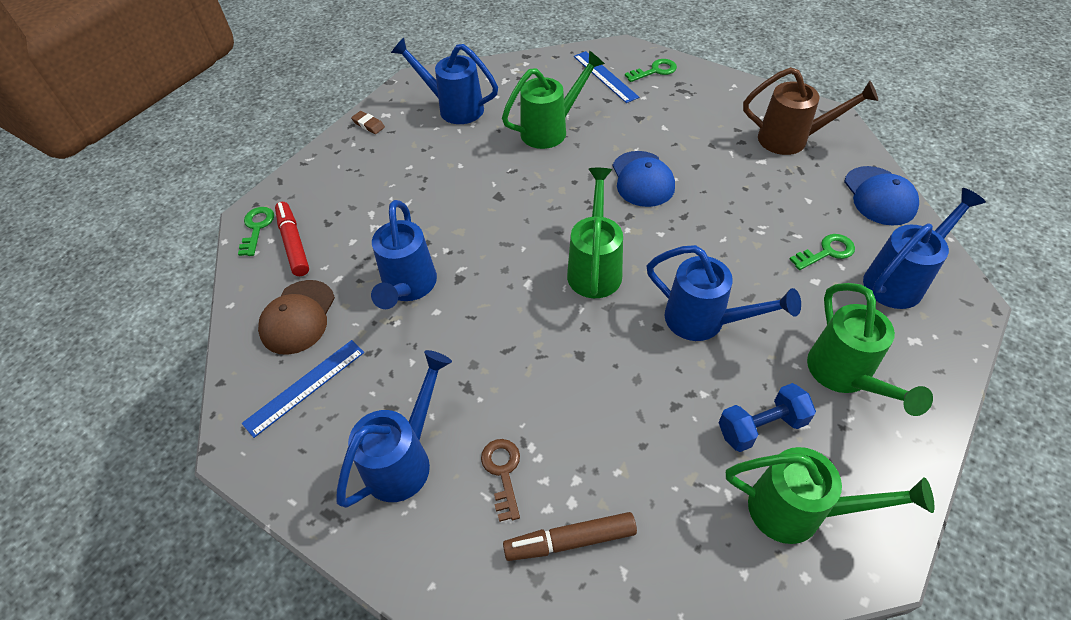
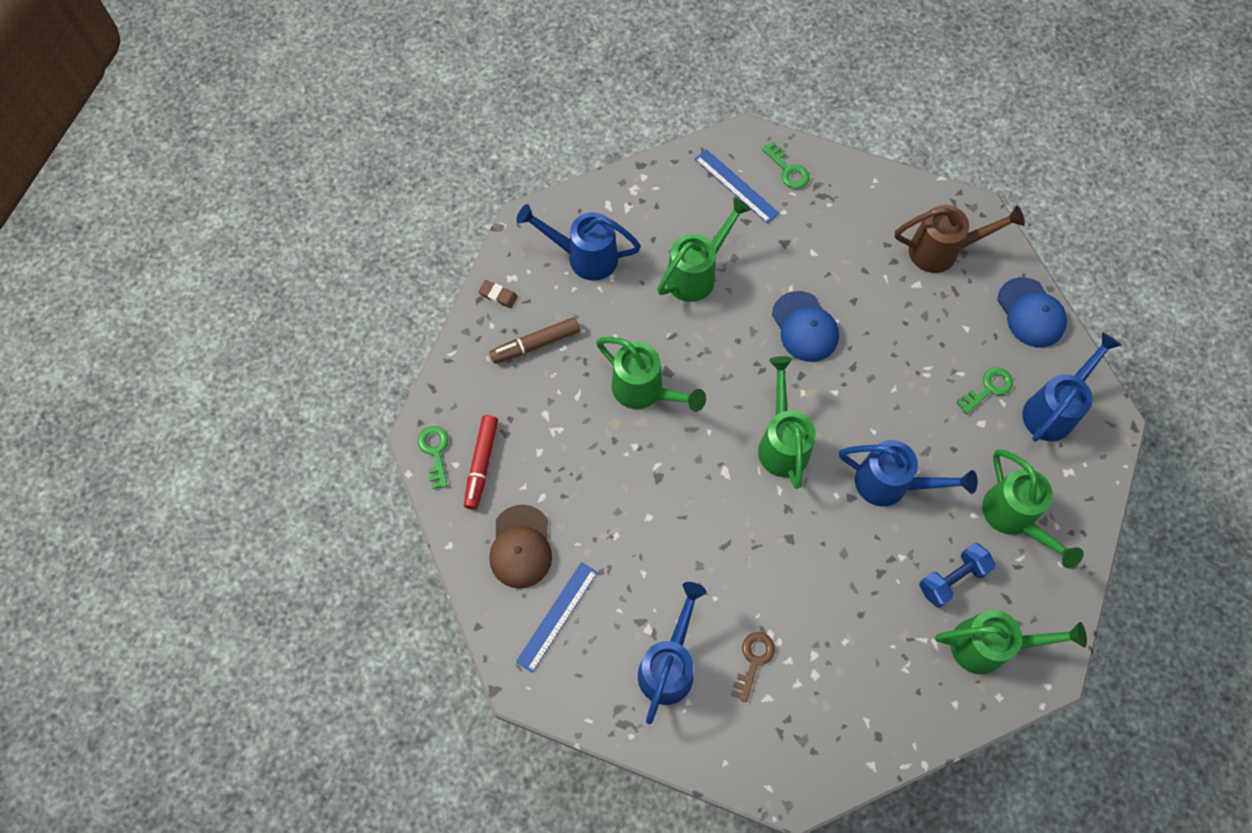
camera: 15 degrees left, 15 degrees up
red marker [275,202,309,276] -> red marker turned 135 degrees counterclockwise [464,415,498,510]
blue watering can [371,200,437,309] -> none
brown key [481,439,520,522] -> brown key turned 45 degrees clockwise [731,632,775,702]
brown marker [503,512,637,561] -> brown marker moved to [490,317,580,364]
green key [625,59,677,82] -> green key turned 90 degrees clockwise [762,141,810,189]
none -> green watering can [596,337,706,412]

